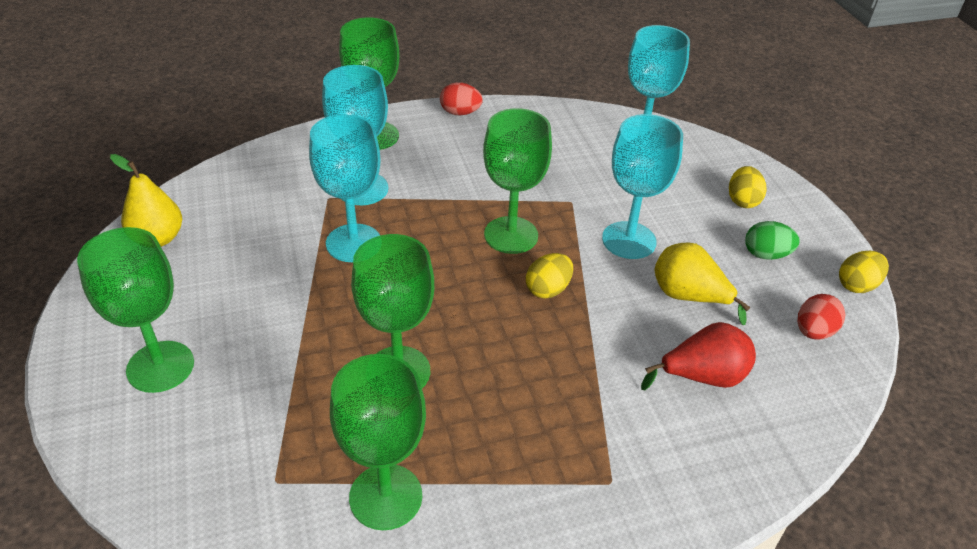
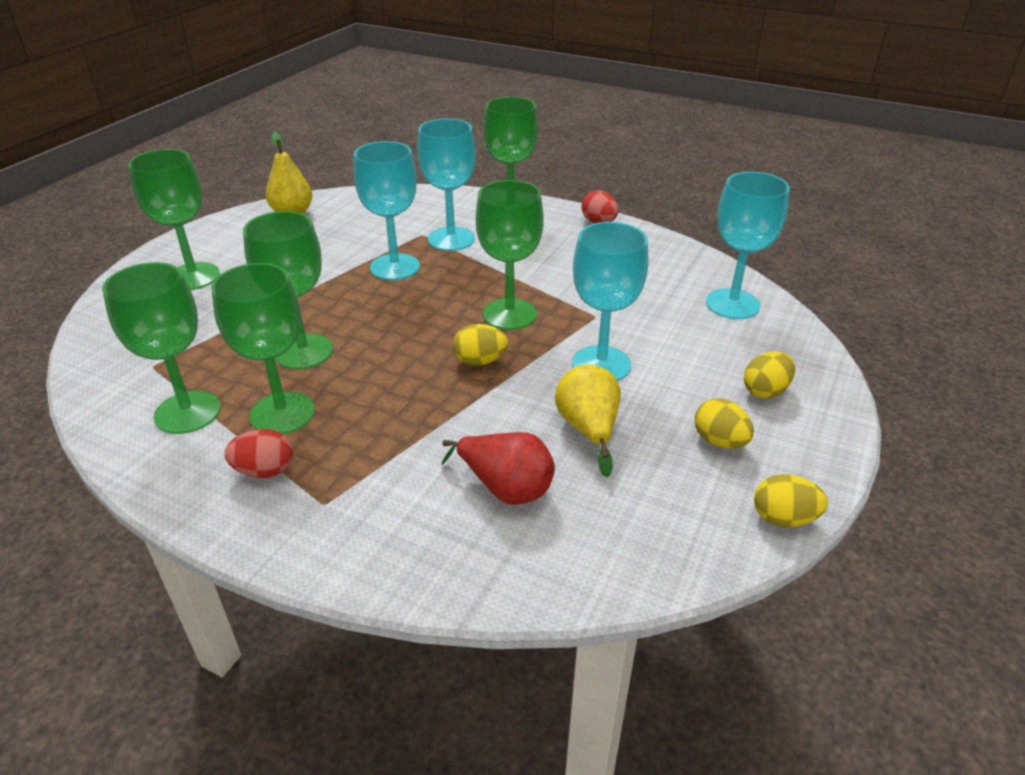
camera: 45 degrees right, 5 degrees down
green egg [745,221,800,260] -> yellow egg [695,398,754,449]
red egg [797,294,845,340] -> red egg moved to [225,429,293,478]
none -> green goblet [211,263,315,434]

